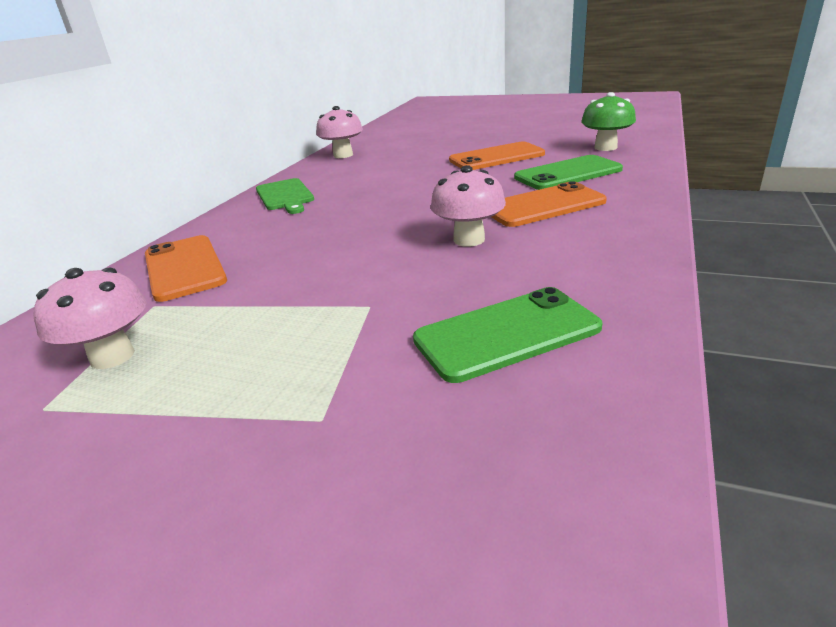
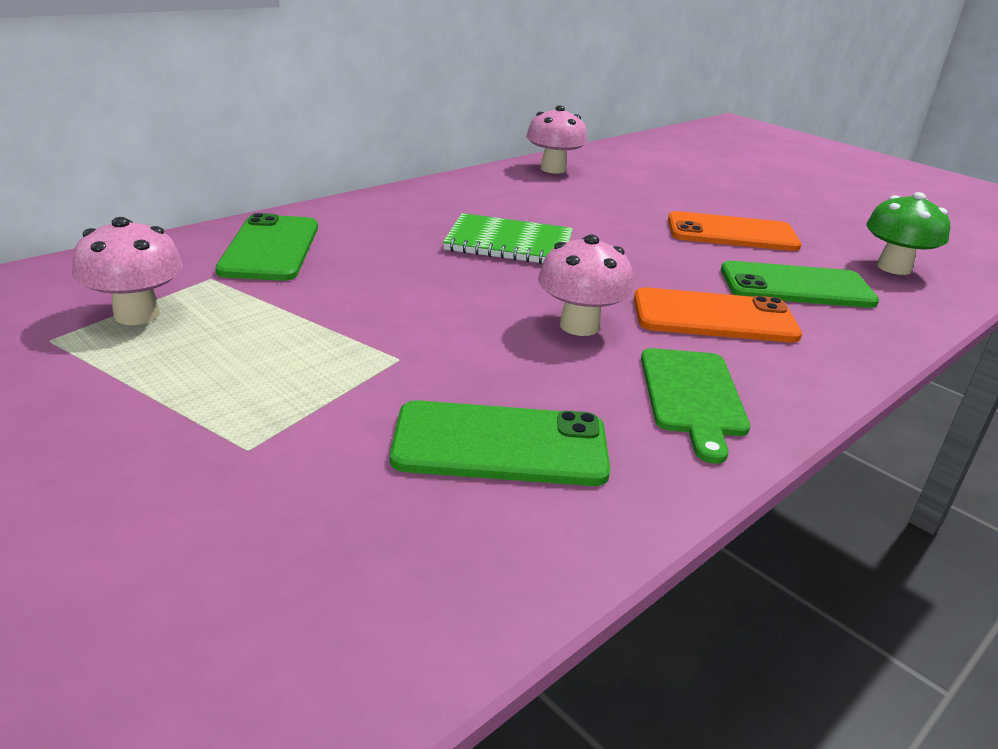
camera: 20 degrees right, 0 degrees up
orange phone [145,235,227,302] -> green phone [215,213,318,281]
green cutting board [256,178,314,214] -> green cutting board moved to [641,348,750,464]
none -> green notebook [443,213,573,264]

